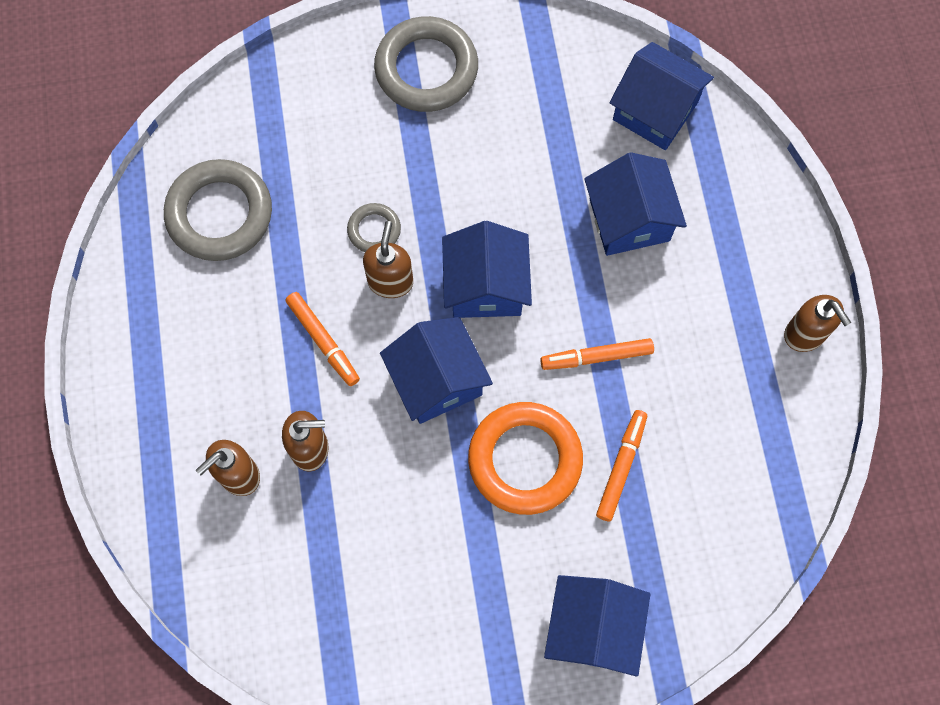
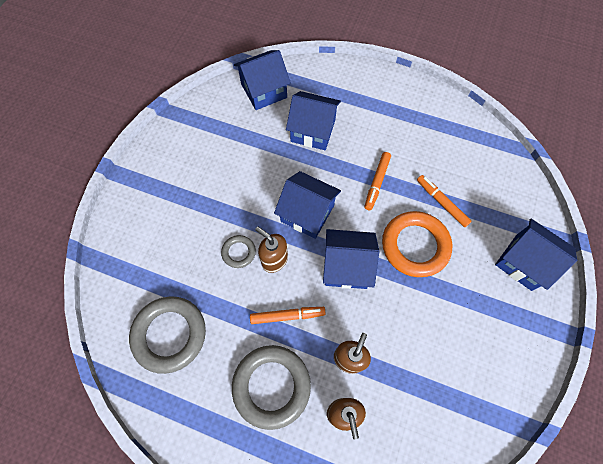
camera: 60 degrees left, 5 degrees down
grey ring [374,16,478,112] -> grey ring moved to [232,345,311,430]
brown soap dispenser [784,295,851,352] -> none

